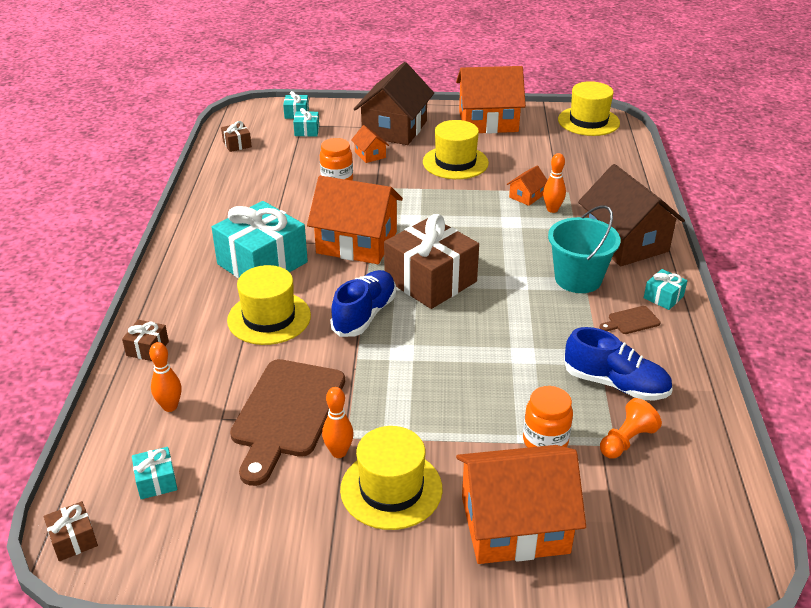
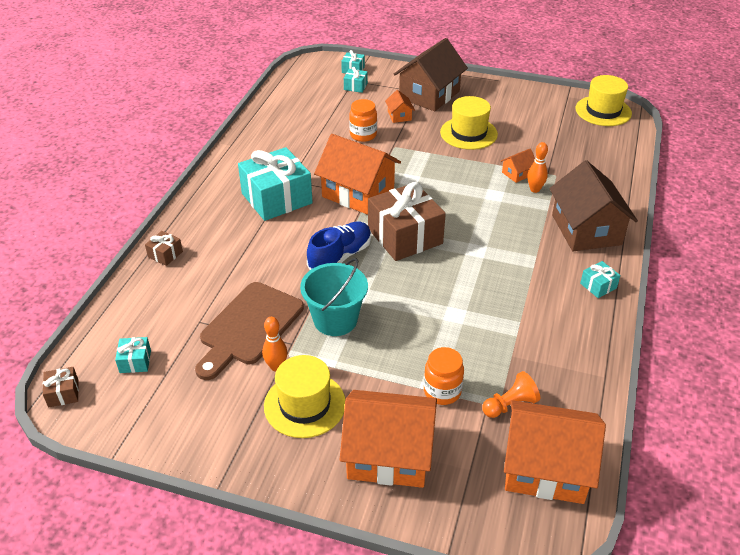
camera: 15 degrees right, 5 degrees up
orange bowling pin [149,342,182,412] -> none
brown gift [221,121,252,152] -> none
yellow hat [227,265,311,345] -> none
orange house [456,66,526,134] -> orange house moved to [504,400,606,504]
turquoise bucket [548,205,621,293] -> turquoise bucket moved to [300,258,368,336]
blue shoe [564,327,673,400] -> none
brown cutting board [599,306,661,334] -> none

